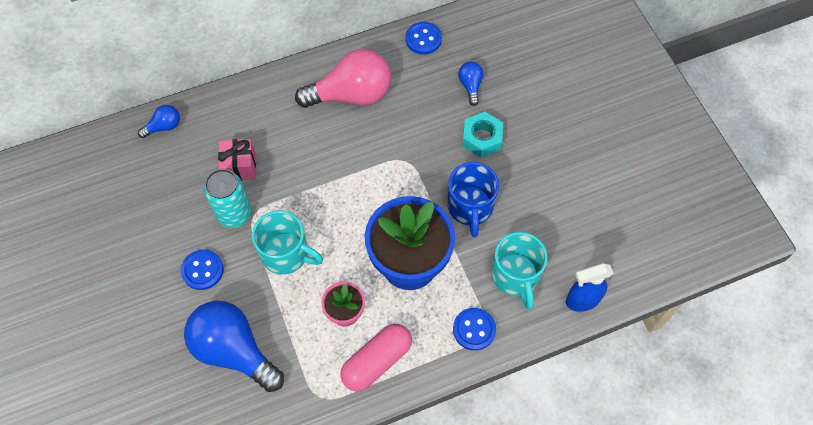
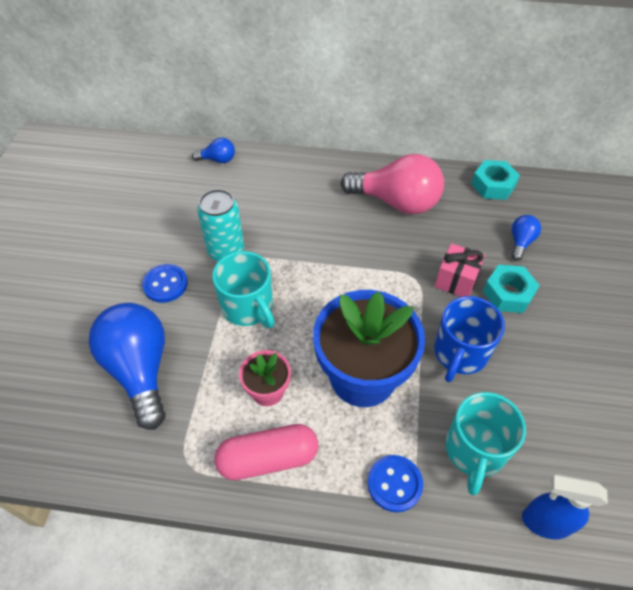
camera: 30 degrees right, 10 degrees down
pink gift [218,139,256,181] -> pink gift moved to [435,243,485,297]
blue button [406,22,442,54] -> turquoise nut [471,160,520,200]

